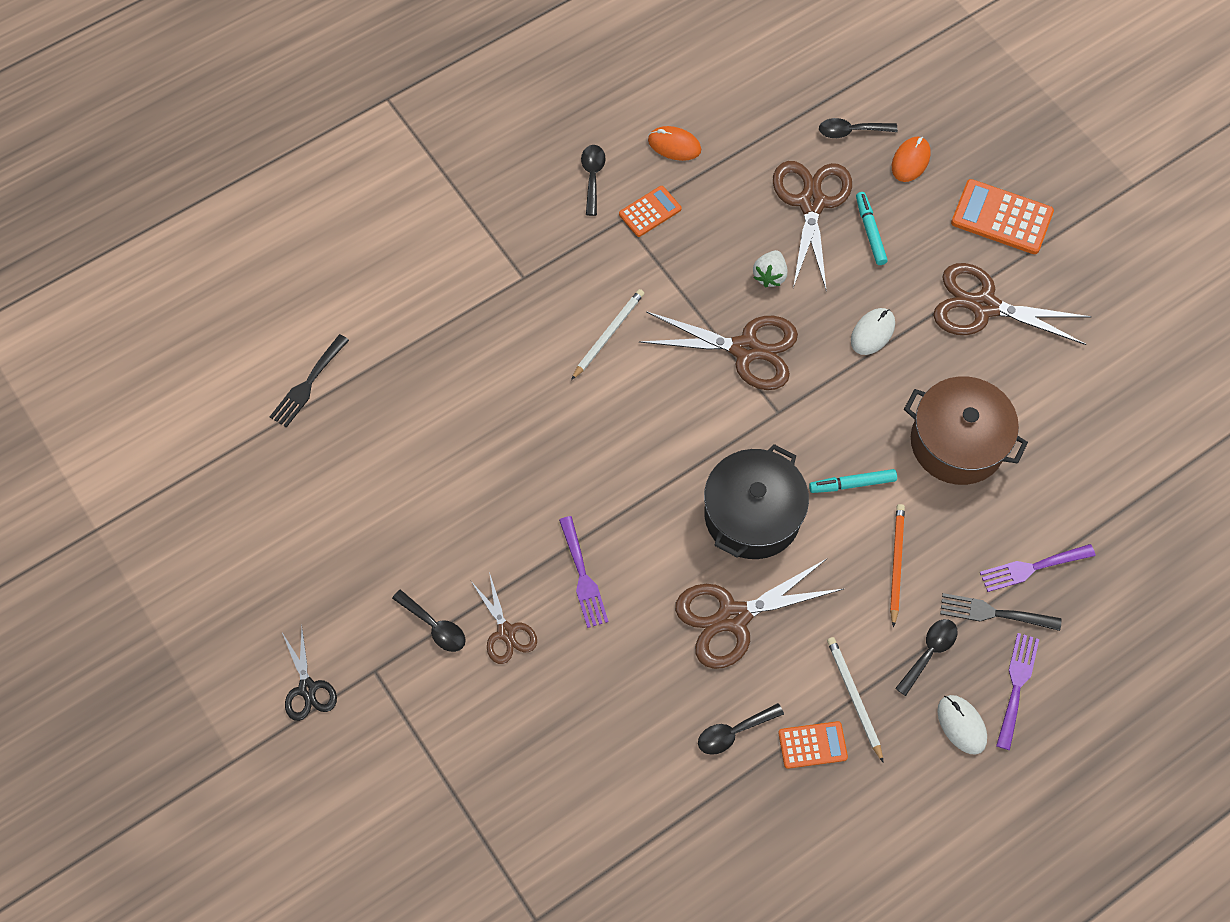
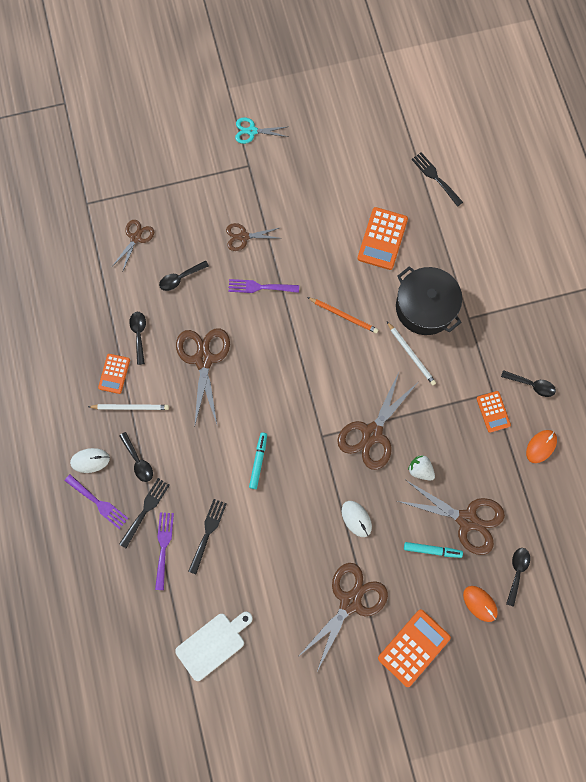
camera: 110 degrees right, 10 degrees up
black scissors [282,626,337,721] -> turquoise scissors [235,117,288,144]
black spoon [392,589,466,652] -> black spoon moved to [159,260,209,291]
black pot [704,444,809,559] -> black pot moved to [396,266,462,335]
orange pencil [890,504,905,627] -> orange pencil moved to [307,297,378,334]
brown pot [904,376,1028,485] -> none
none -> brown scissors [112,220,154,270]
none -> white cutting board [175,612,253,681]
none -> black fork [188,499,227,574]
none -> orange calculator [357,207,408,270]

